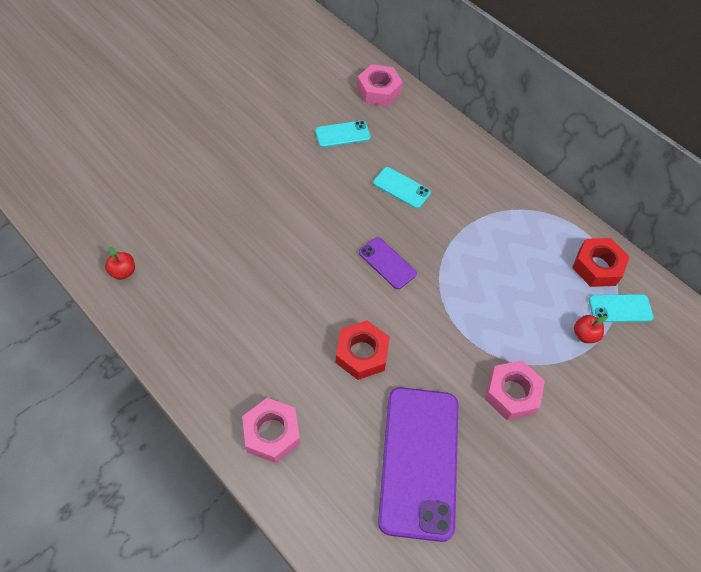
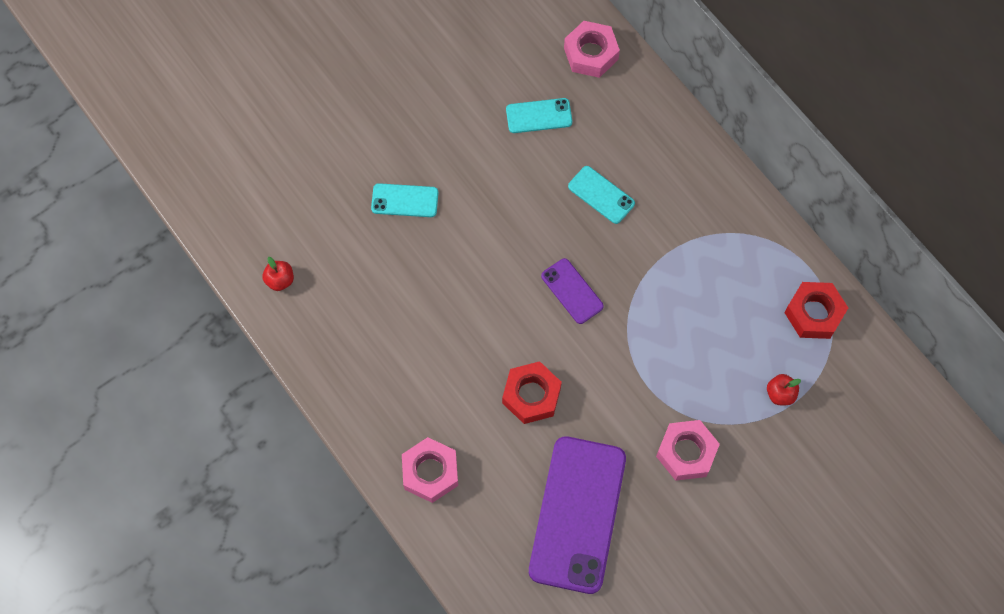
camera: 10 degrees right, 10 degrees up
turquoise phone [589,294,654,322] -> turquoise phone moved to [371,183,438,217]

